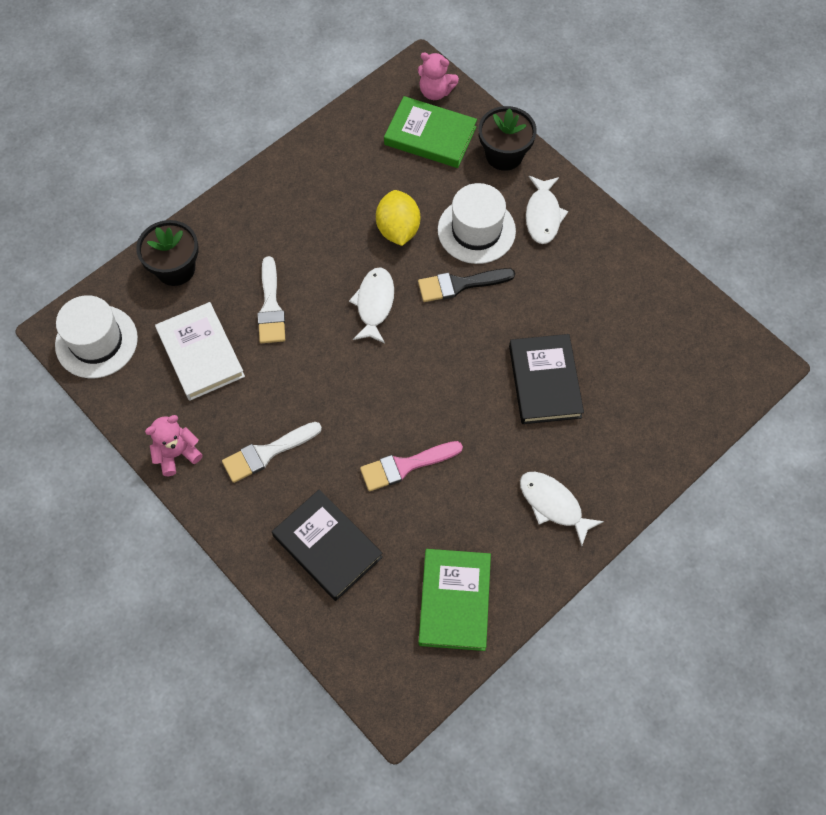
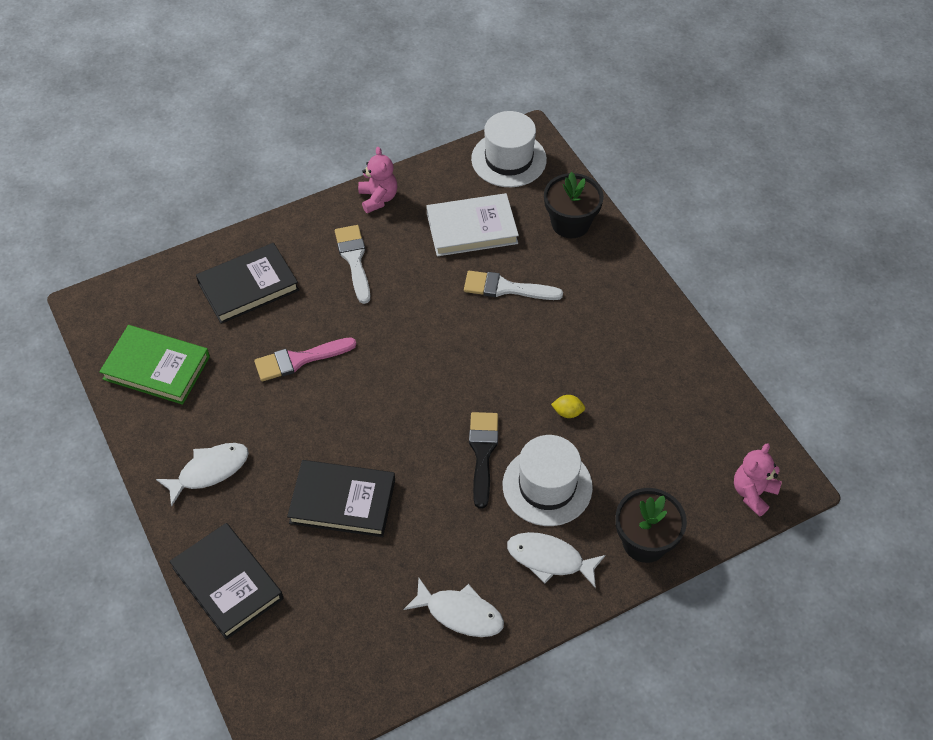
camera: 105 degrees right, 10 degrees down
white fish [349,267,394,344] -> white fish moved to [404,578,504,637]
pink brush [360,441,463,491] -> pink brush turned 105 degrees counterclockwise [254,337,357,381]
yellow lemon [376,190,420,246] -> yellow lemon [551,395,585,418], size x0.48
green book [384,96,477,168] -> none
none -> black book [169,523,283,640]

